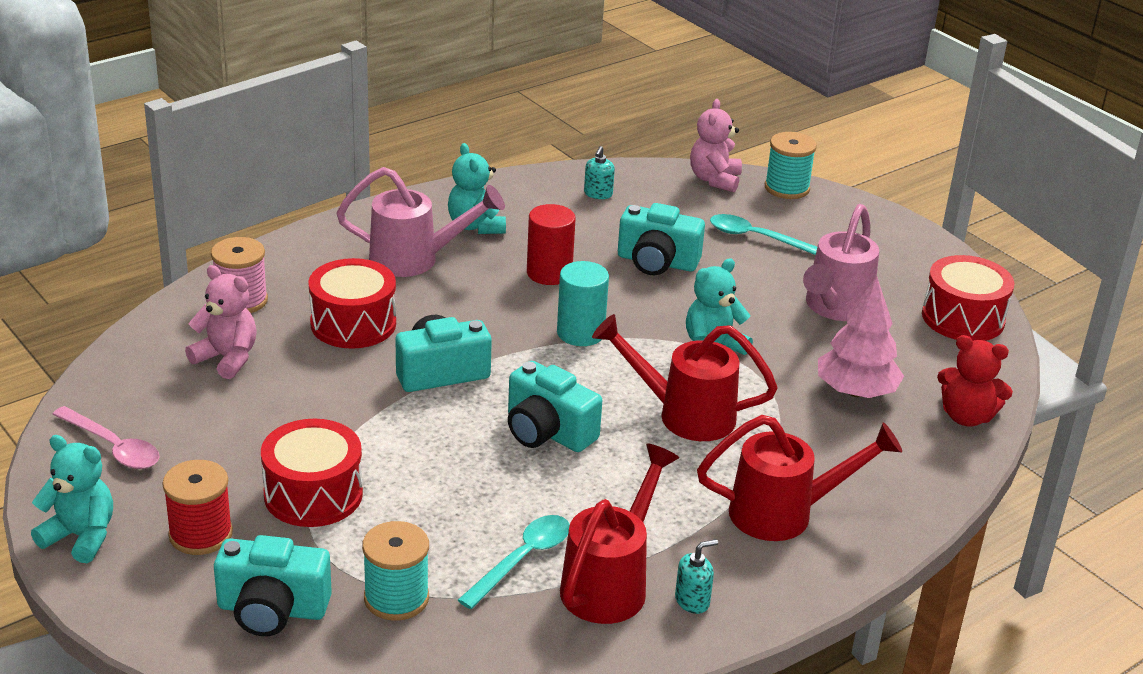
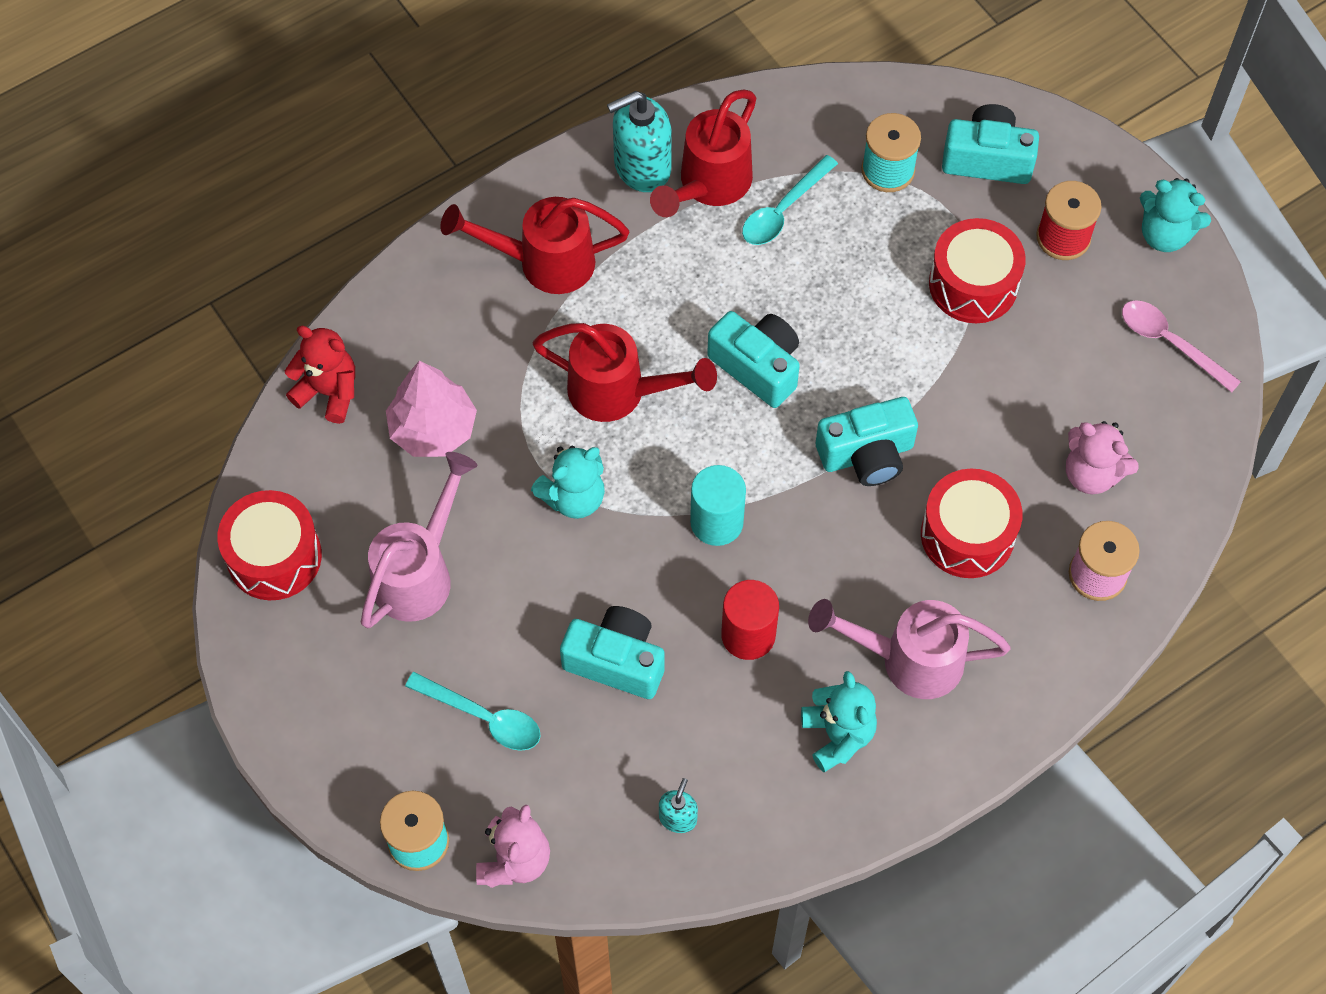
camera: 175 degrees left, 30 degrees up
turquoise soap dispenser [675,539,718,614] -> turquoise soap dispenser [607,91,672,192], size x2.00

